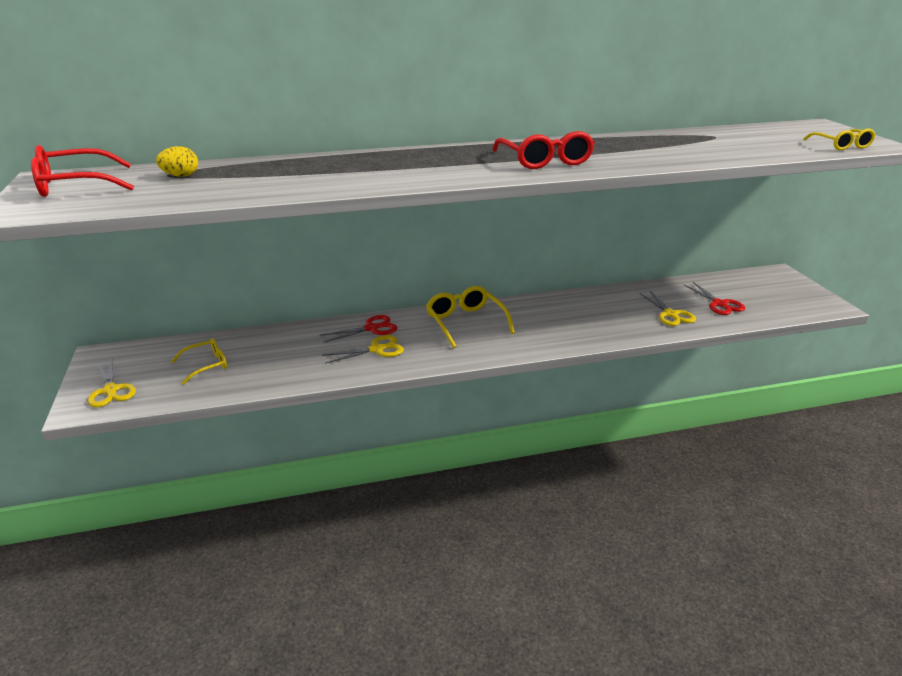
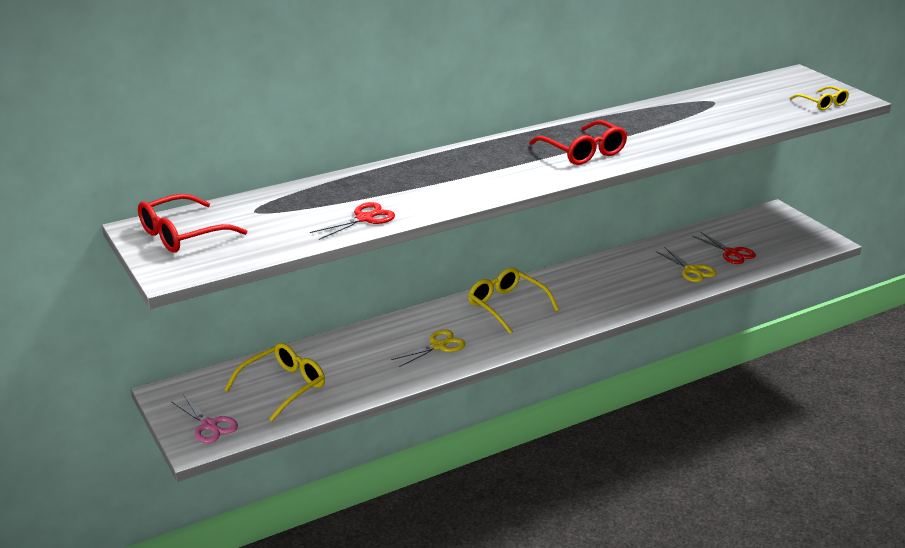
camera: 15 degrees left, 0 degrees up
yellow scissors [87,360,136,407] -> pink scissors [171,396,238,443]
yellow egg [156,146,198,177] -> none
yellow glasses [171,338,227,385] -> yellow glasses [225,343,325,421], size x1.58
red scissors [320,315,397,342] -> red scissors moved to [310,202,395,240]

